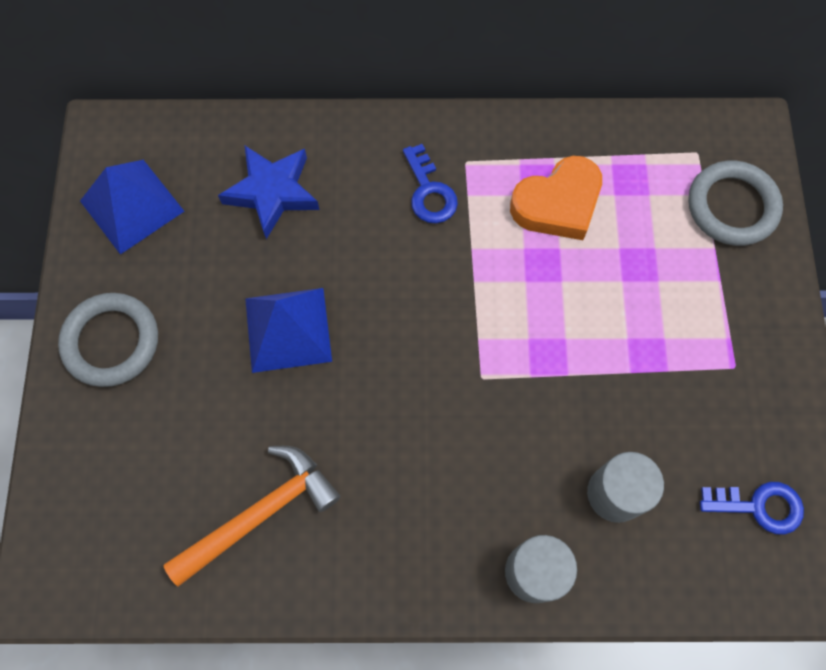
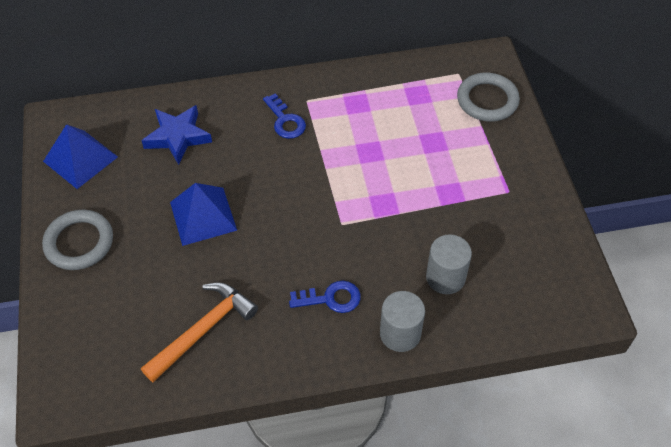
camera: 10 degrees left, 15 degrees down
orange heart [510,156,602,240] -> none
blue key [700,482,804,535] -> blue key moved to [289,281,361,313]

